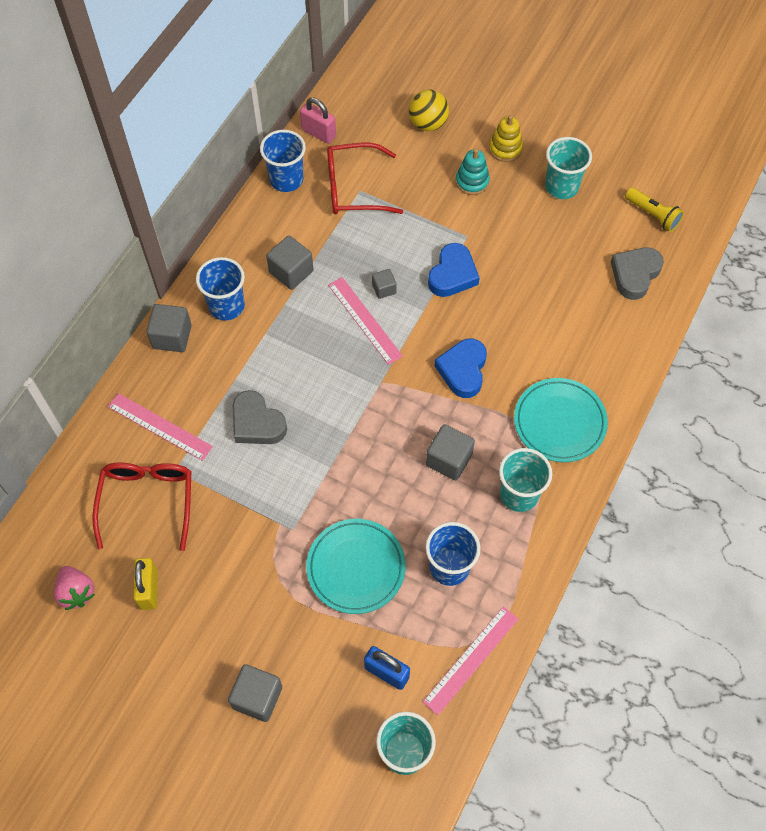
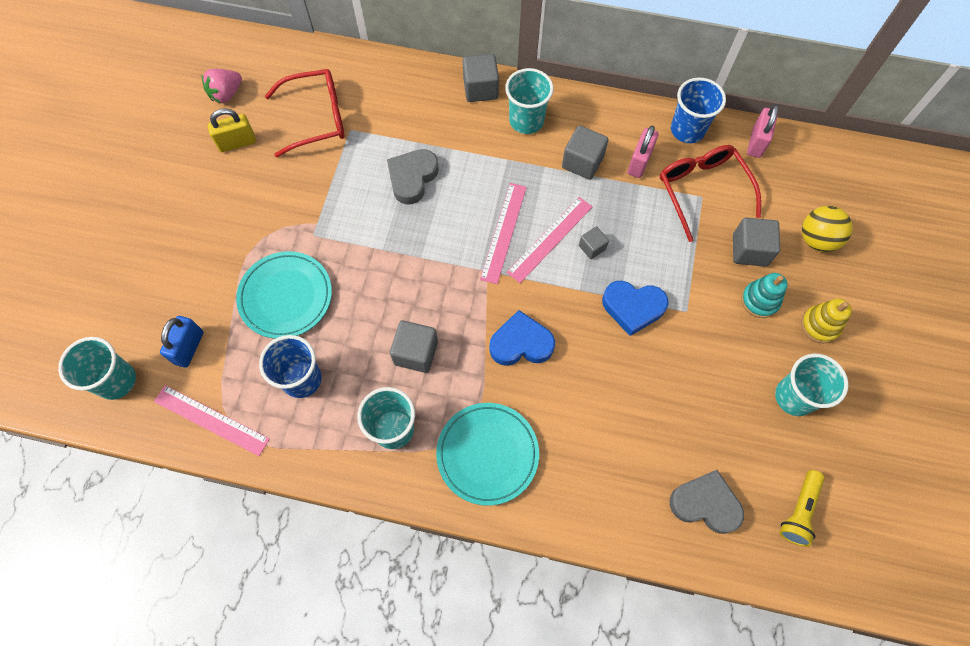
camera: 75 degrees right, 5 degrees up
pink ruler [108,393,213,461] -> pink ruler moved to [480,183,527,284]
blue cup [196,257,245,320] -> turquoise cup [505,68,553,134]
grey cube [228,664,282,722] -> grey cube moved to [733,218,780,267]
none -> pink padlock [628,126,658,178]

